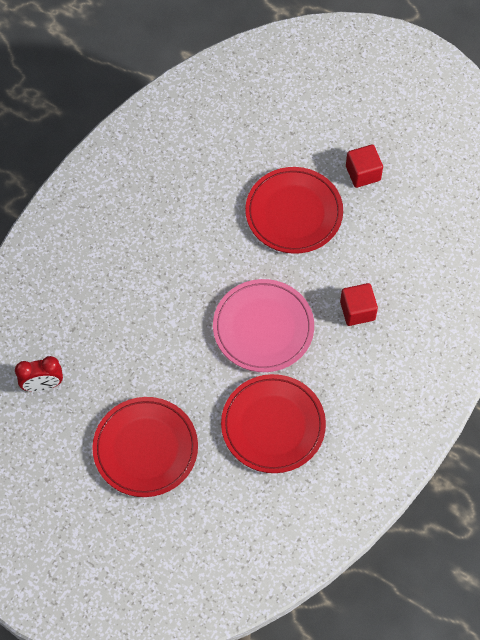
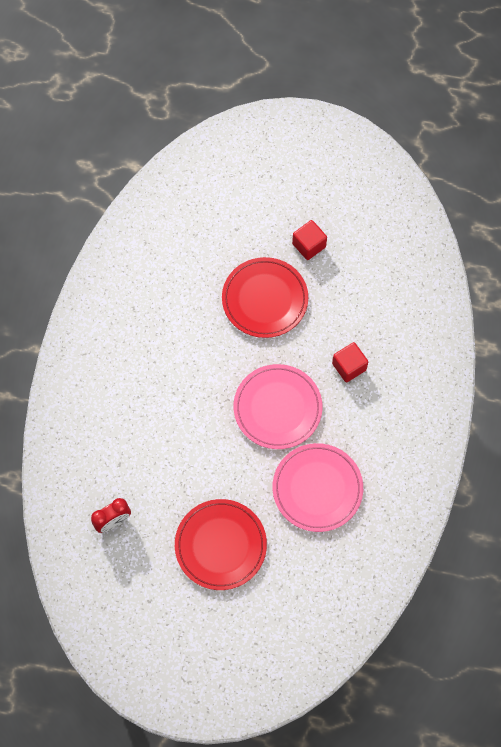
camera: 20 degrees left, 5 degrees up
red plate [221,374,326,473] -> pink plate [272,443,363,532]

